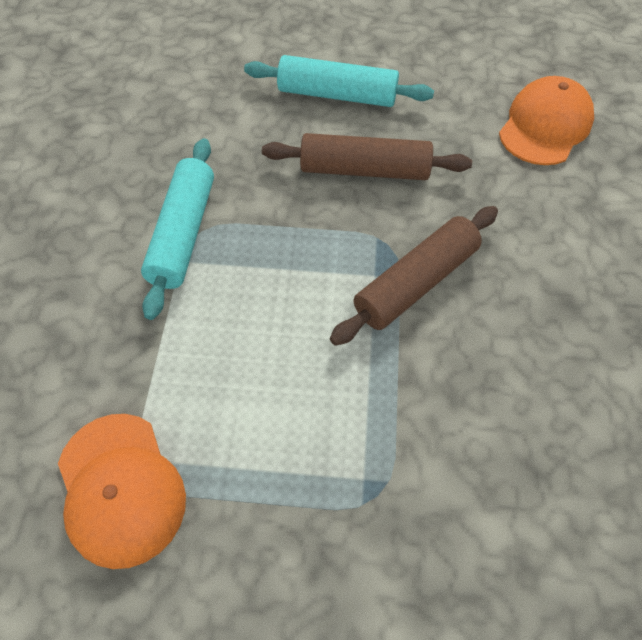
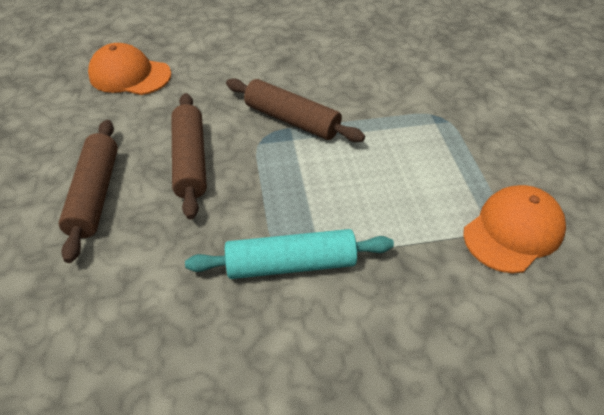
camera: 105 degrees left, 10 degrees down
turquoise rolling pin [244,55,434,107] -> brown rolling pin [59,120,118,263]

